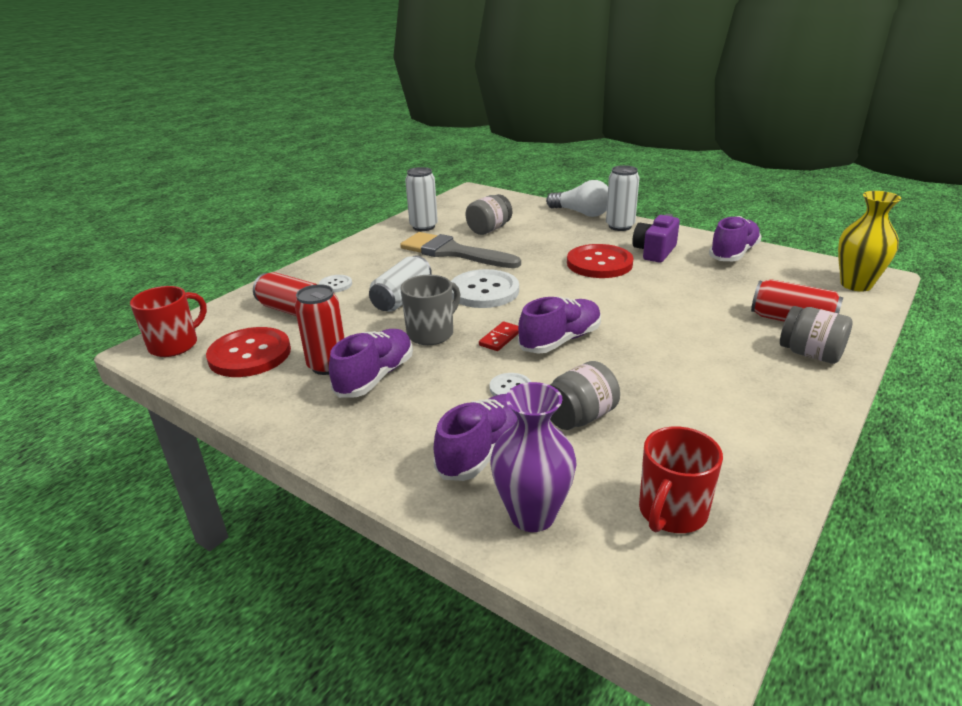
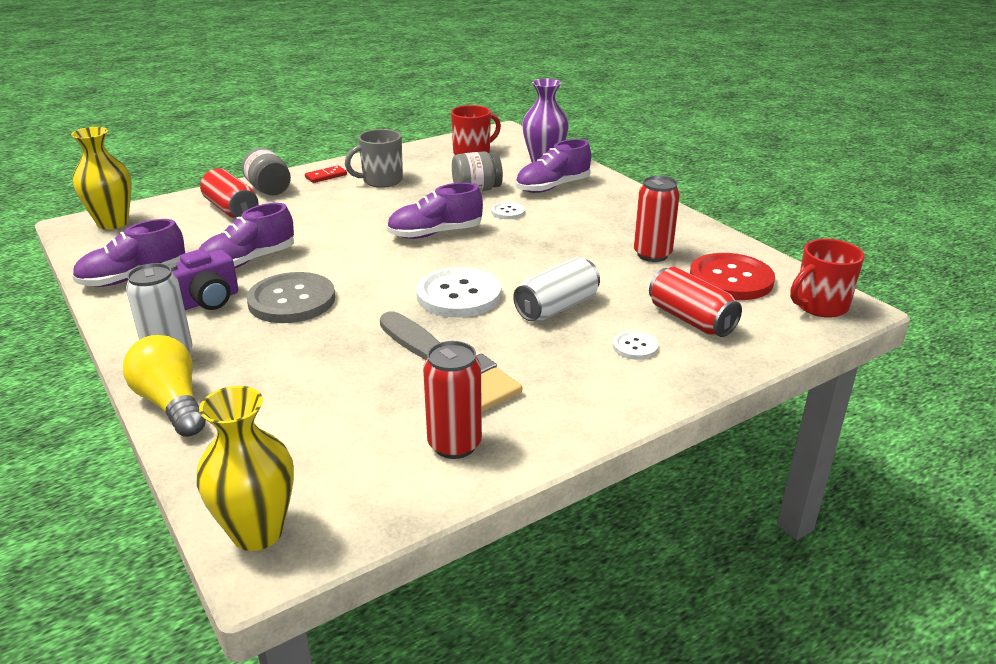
camera: 160 degrees left, 0 degrees up
purple shoe [329,329,413,398] -> purple shoe moved to [199,203,294,268]
grey mug [400,275,460,345] -> grey mug moved to [345,129,403,188]
white can [405,167,438,231] -> red can [423,341,482,459]
grey jar [466,194,512,235] -> none
red domino [479,322,519,351] -> red domino moved to [305,165,347,183]
white light bulb [546,180,608,217] -> yellow light bulb [123,335,206,437]
red button [567,244,633,278] -> grey button [247,272,335,323]
none -> yellow vase [196,386,294,551]

